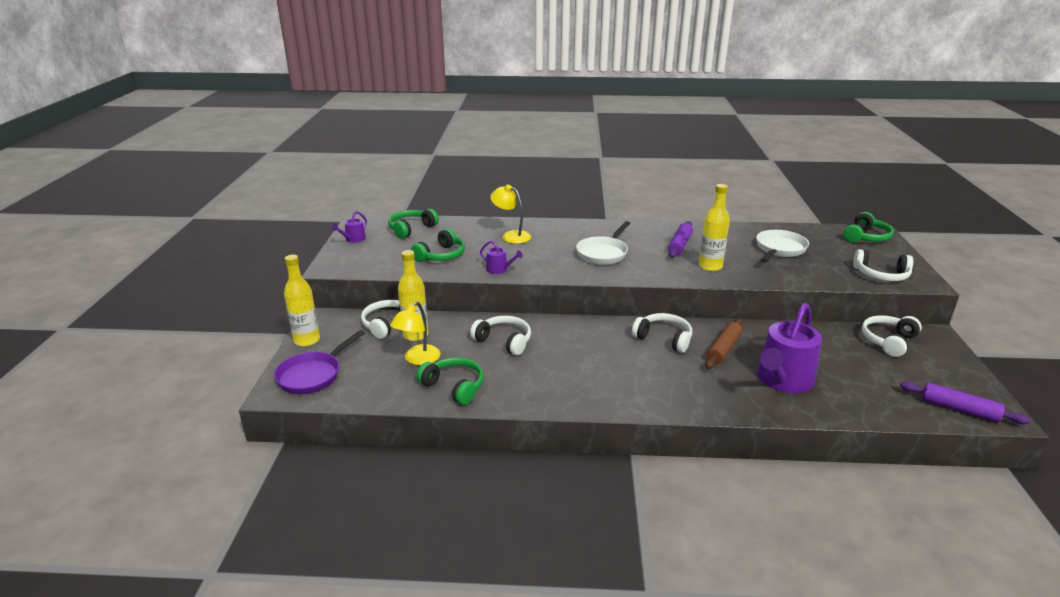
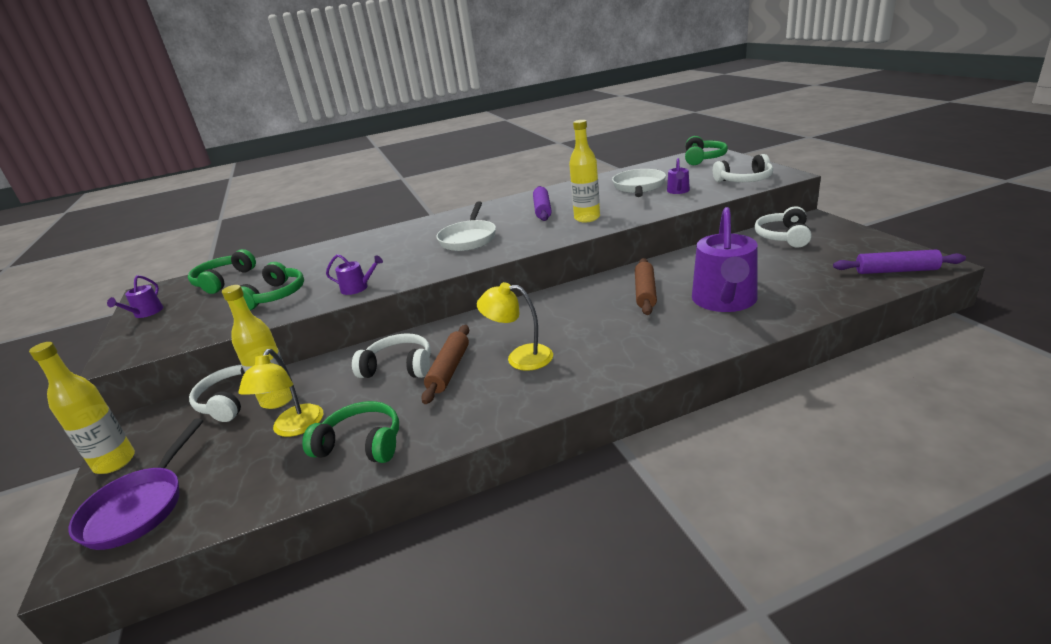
camera: 20 degrees left, 0 degrees up
yellow lamp [490,185,531,244] -> yellow lamp moved to [477,282,553,371]
white headphones [632,313,692,353] -> none
none -> brown rolling pin [421,325,469,404]
none -> purple watering can [667,158,690,194]

